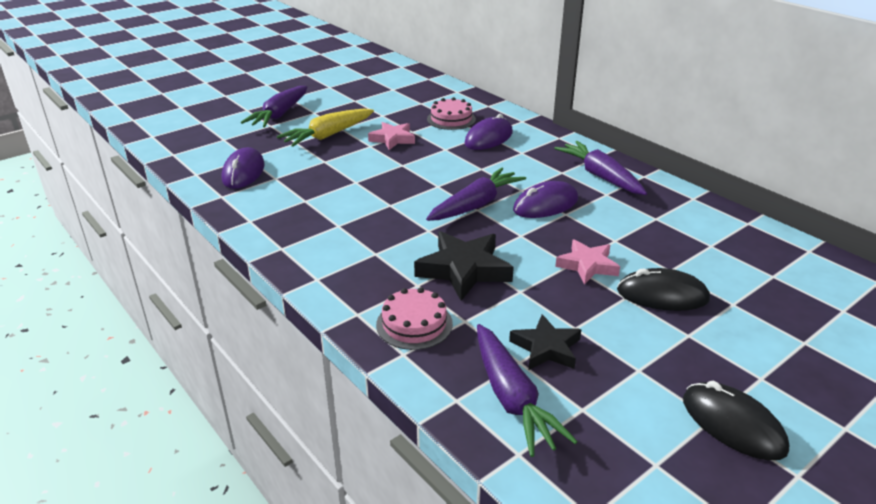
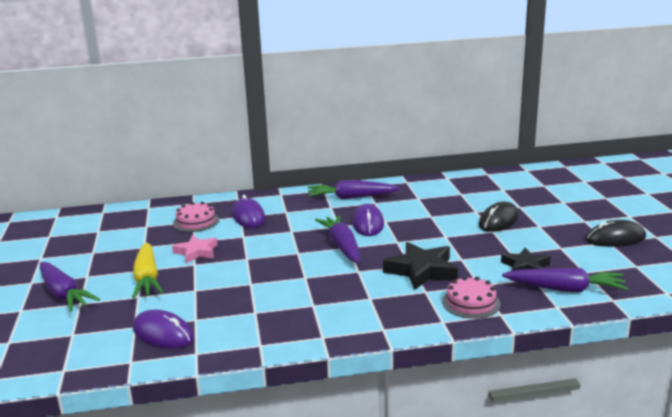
camera: 60 degrees left, 10 degrees down
pink star [555,239,620,285] -> none

